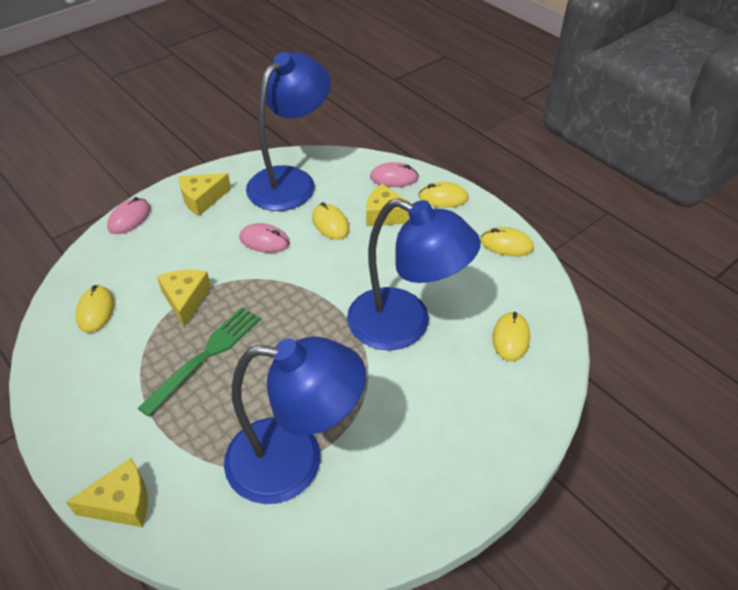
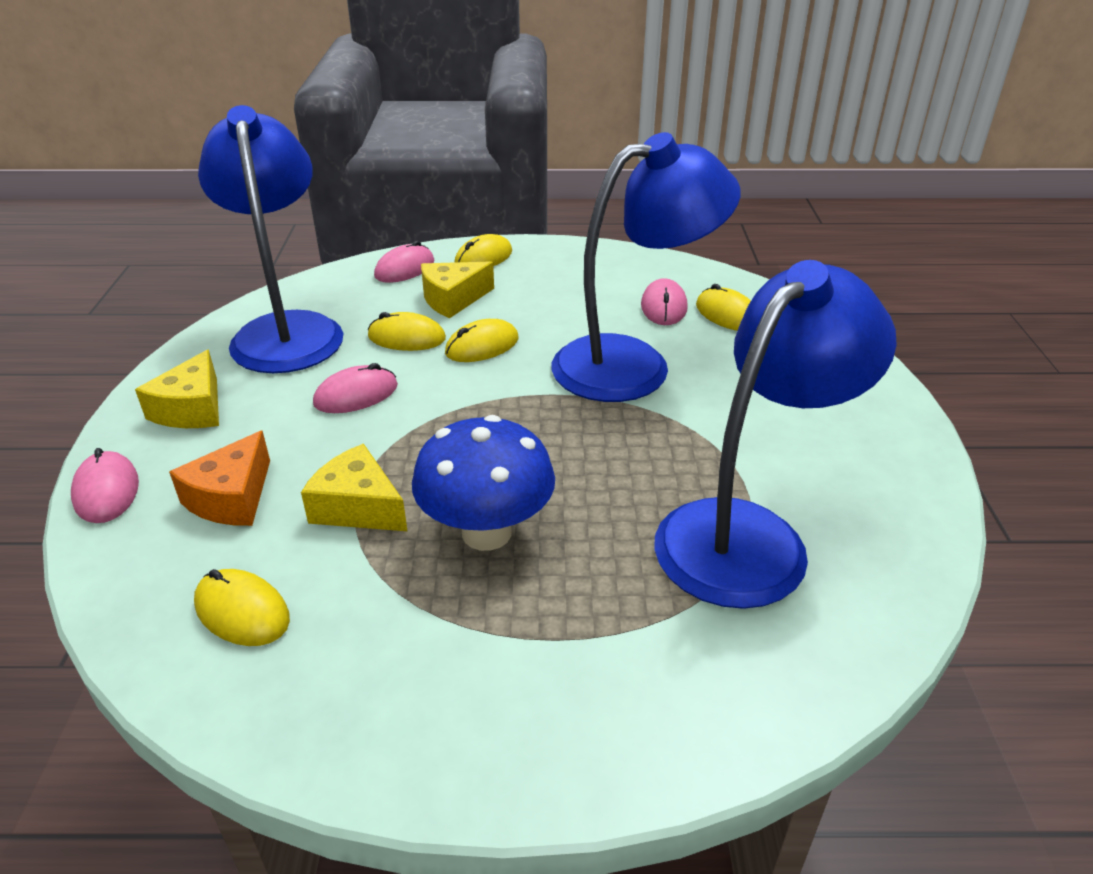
camera: 50 degrees left, 10 degrees down
yellow cheese [66,458,148,527] -> none
green fork [138,307,261,417] -> blue mushroom [412,415,555,551]
yellow mouse [481,227,534,256] -> yellow mouse moved to [445,319,518,362]
none -> orange cheese [169,431,270,526]
none -> pink mouse [641,278,688,325]

